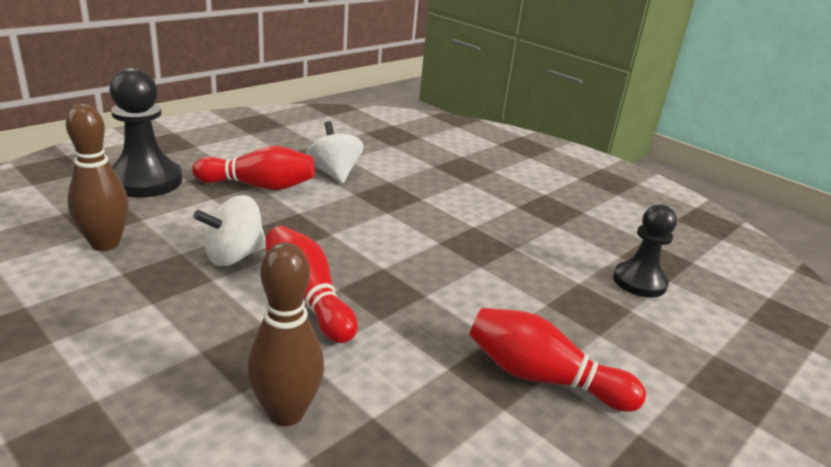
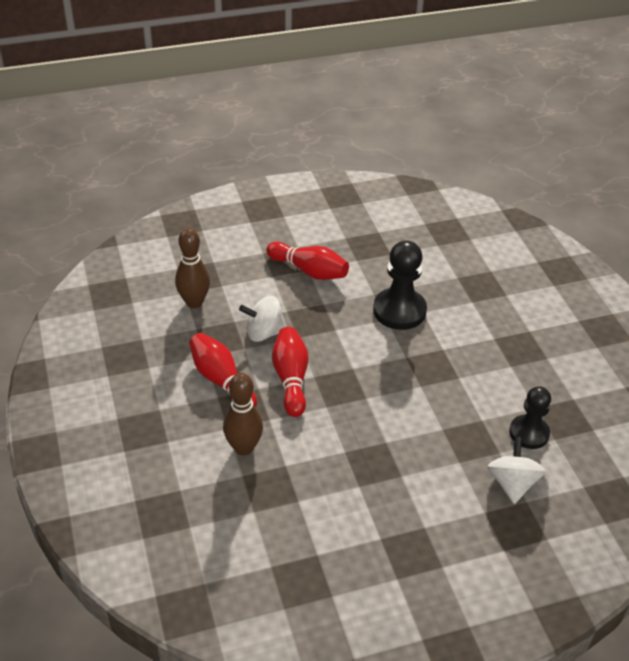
camera: 30 degrees right, 15 degrees up
black pawn [110,68,182,198] -> black pawn moved to [373,240,427,330]
white spinning top [306,121,364,183] -> white spinning top moved to [487,437,545,504]
red bowling pin [469,308,646,412] -> red bowling pin moved to [189,333,257,407]

